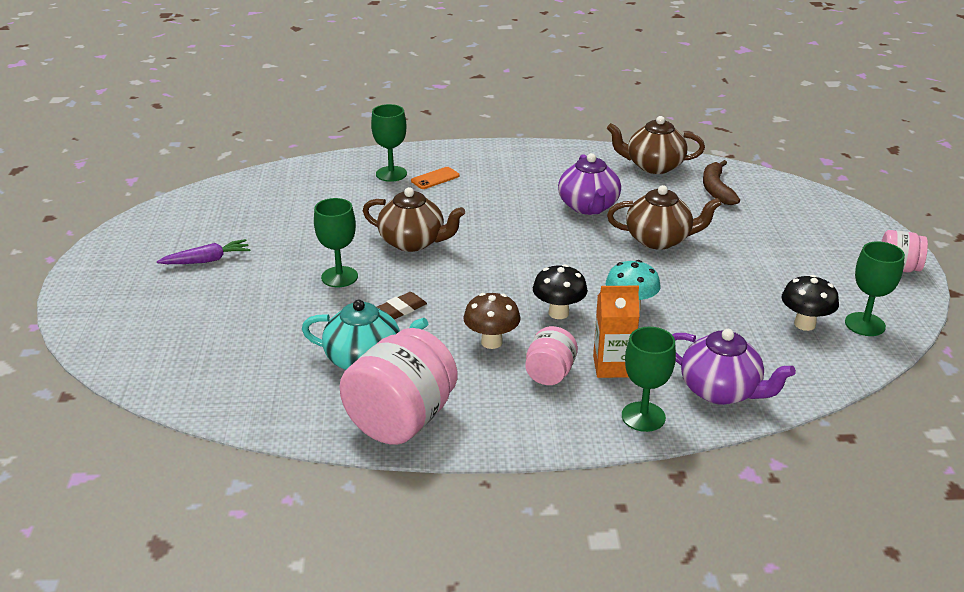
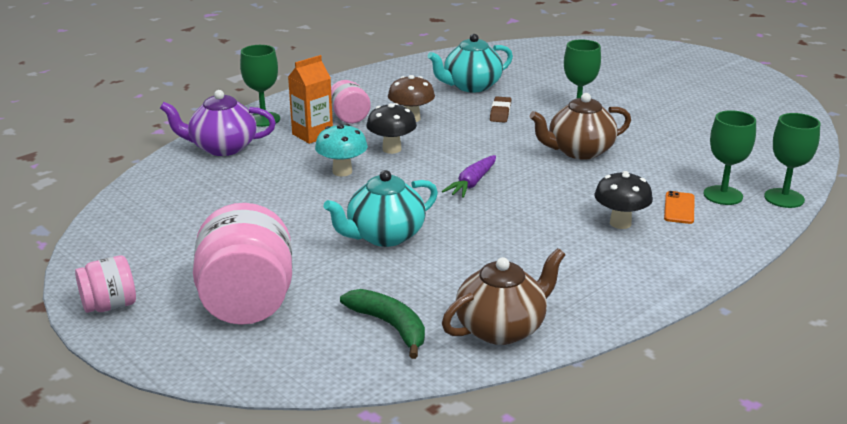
camera: 140 degrees right, 5 degrees down
purple carrot [157,239,251,264] -> purple carrot moved to [442,155,496,198]
pink jar [339,328,457,445] -> pink jar moved to [193,203,293,325]
purple teapot [558,153,621,215] -> none
brown teapot [607,185,722,250] -> turquoise teapot [323,170,438,247]
brown banana [703,160,740,205] -> green banana [340,289,425,359]
black mushroom [781,275,839,331] -> black mushroom moved to [594,171,653,229]
green goblet [845,241,905,336] -> green goblet moved to [764,113,820,208]

